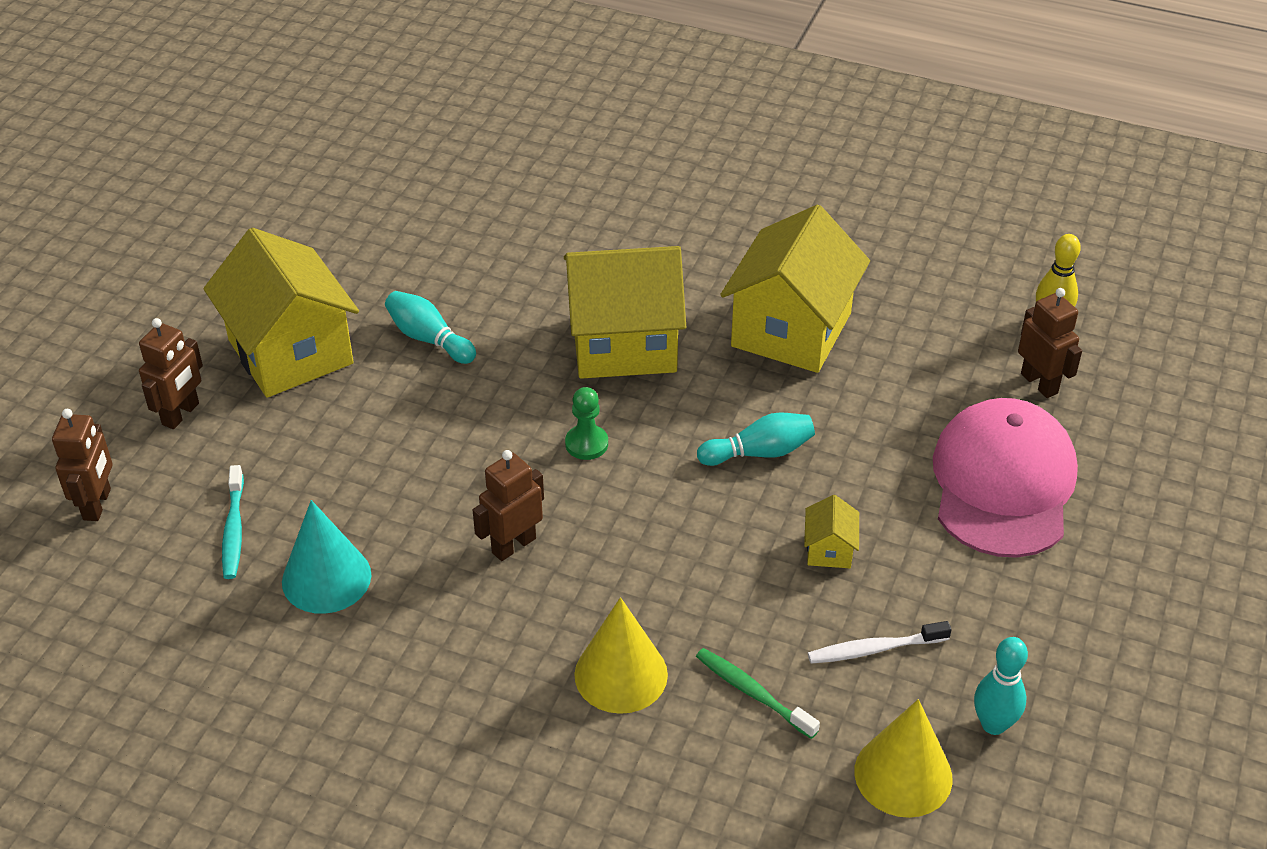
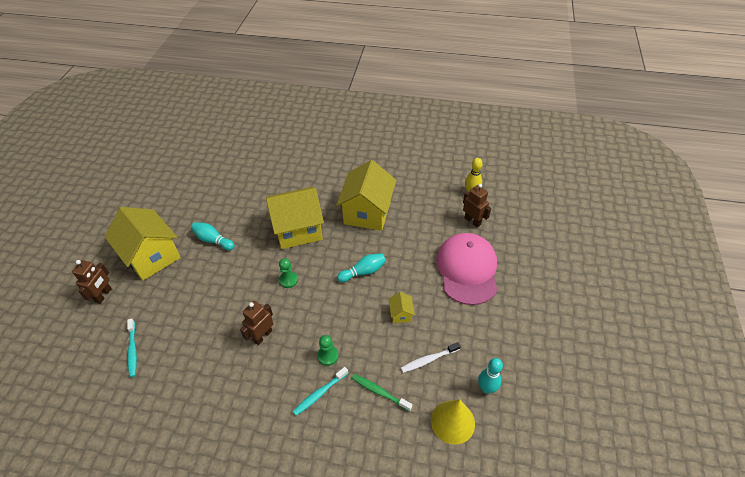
camera: 10 degrees left, 5 degrees up
brown robot [52,409,113,521] -> none
turquoise cone [282,500,371,614] -> none
yellow cone [574,597,668,714] -> turquoise toothbrush [293,367,348,416]
none -> green pawn [317,335,339,366]

